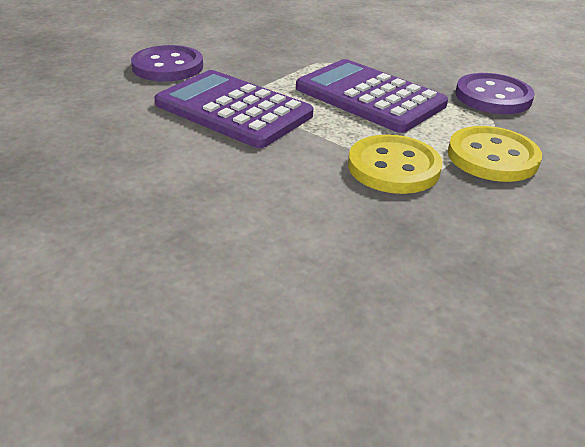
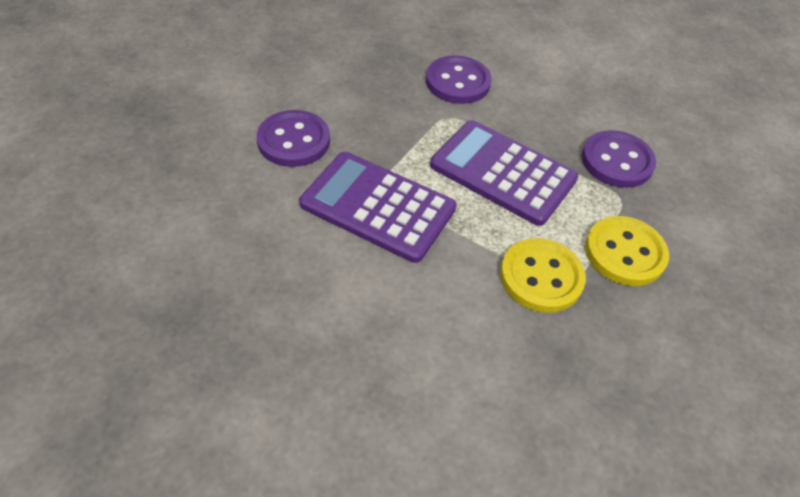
camera: 10 degrees left, 15 degrees up
none -> purple button [426,55,492,104]

